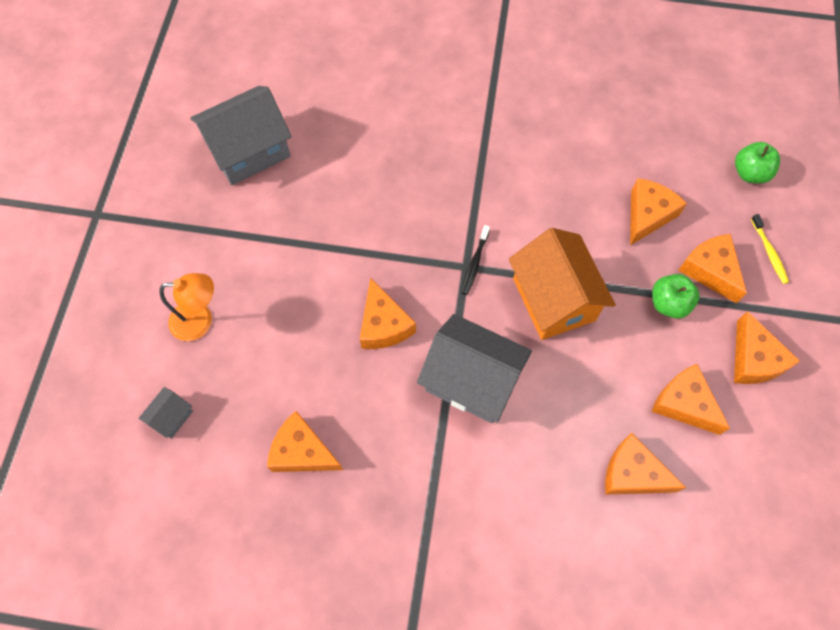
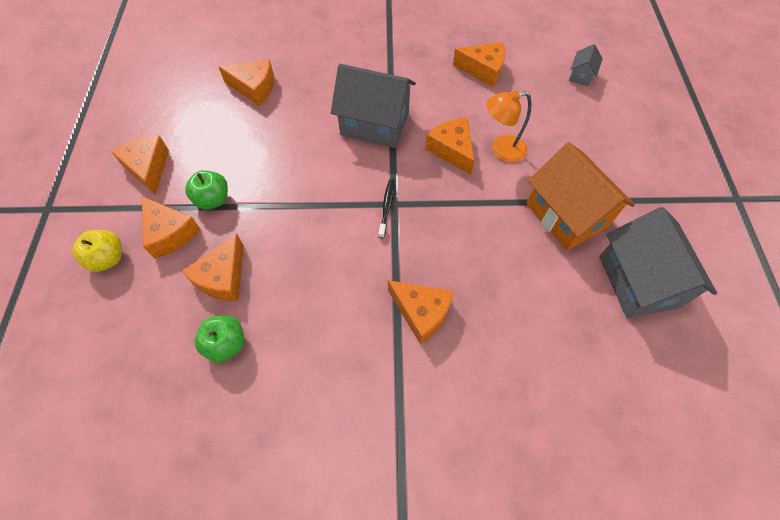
camera: 170 degrees right, 5 degrees down
orange lamp [159,273,214,341] -> orange lamp moved to [487,90,532,163]
grey house [190,86,292,185] -> grey house turned 60 degrees counterclockwise [599,207,717,318]
orange house [509,228,616,340] -> orange house moved to [526,142,635,251]
orange cheese [652,364,730,435] -> orange cheese moved to [388,280,454,344]
green apple [735,142,780,183] -> green apple moved to [195,316,245,363]
yellow toothbrush [751,214,789,284] -> yellow apple [73,230,122,272]

